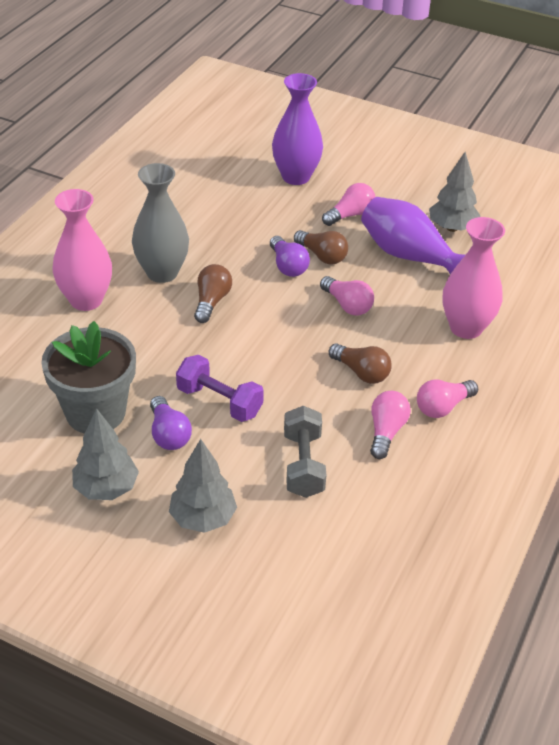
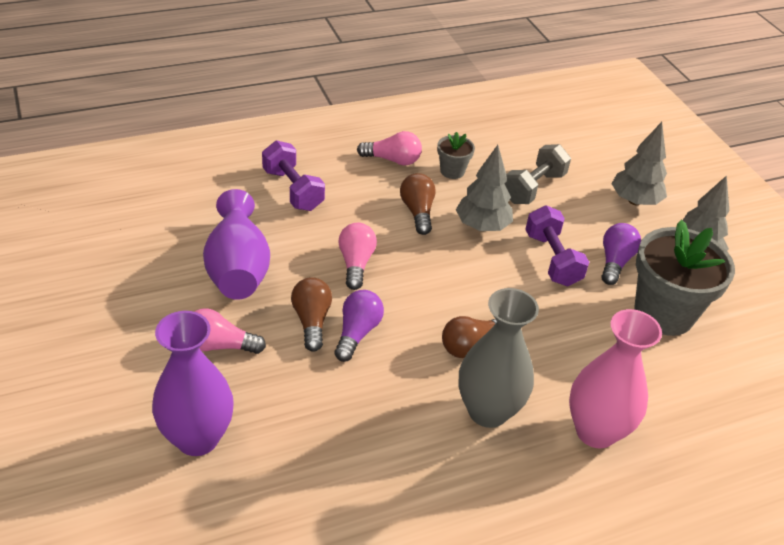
camera: 140 degrees left, 0 degrees up
pink light bulb [370,391,411,459] -> grey flower pot [437,132,475,179]
grey tree [429,152,481,232] -> grey tree moved to [456,145,513,231]
pink vase [442,217,505,339] -> purple dumbbell [262,140,325,211]

